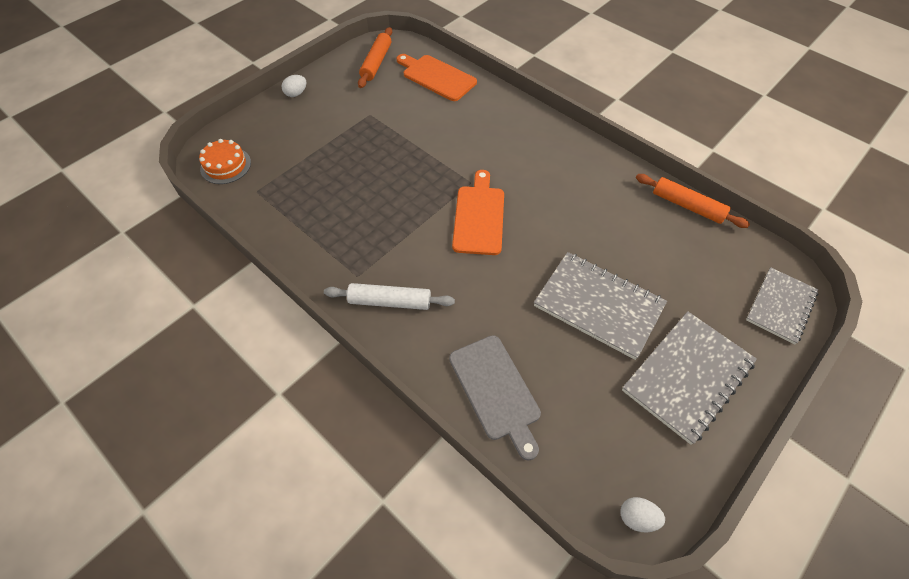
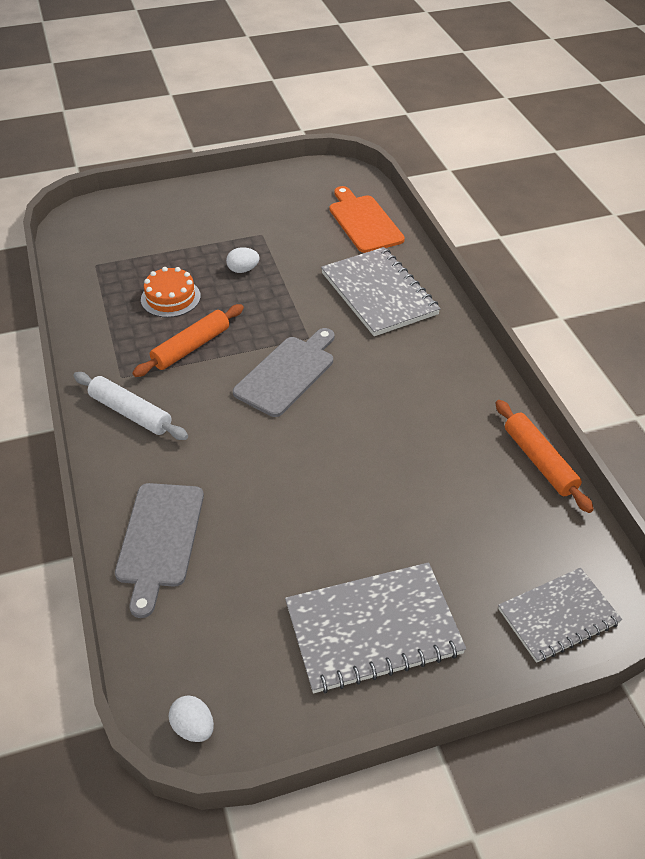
camera: 30 degrees right, 10 degrees down
orange cake [199,139,251,184] -> orange cake moved to [141,267,201,318]
white egg [282,75,306,97] -> white egg moved to [226,247,259,273]
orange rolling pin [358,27,392,88] -> orange rolling pin moved to [133,304,244,377]
orange cutting board [452,170,504,255] -> grey cutting board [233,328,334,417]
grey notebook [534,252,667,360] -> grey notebook moved to [321,247,441,336]

